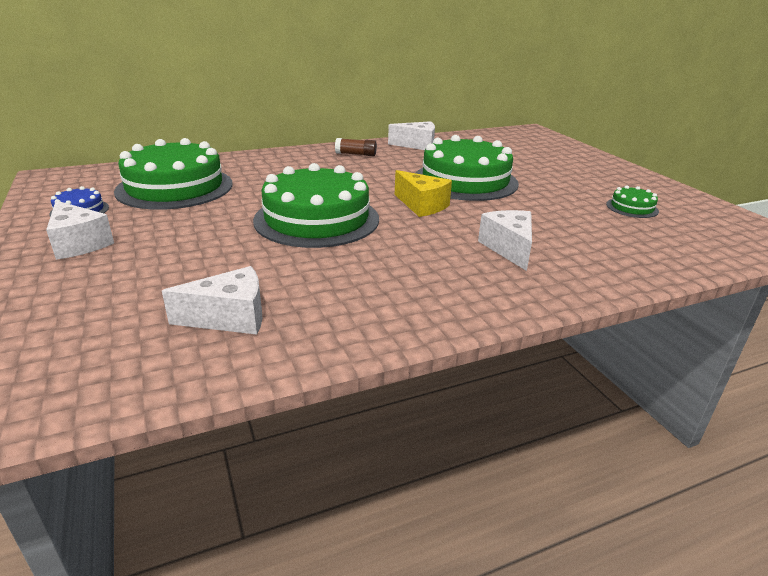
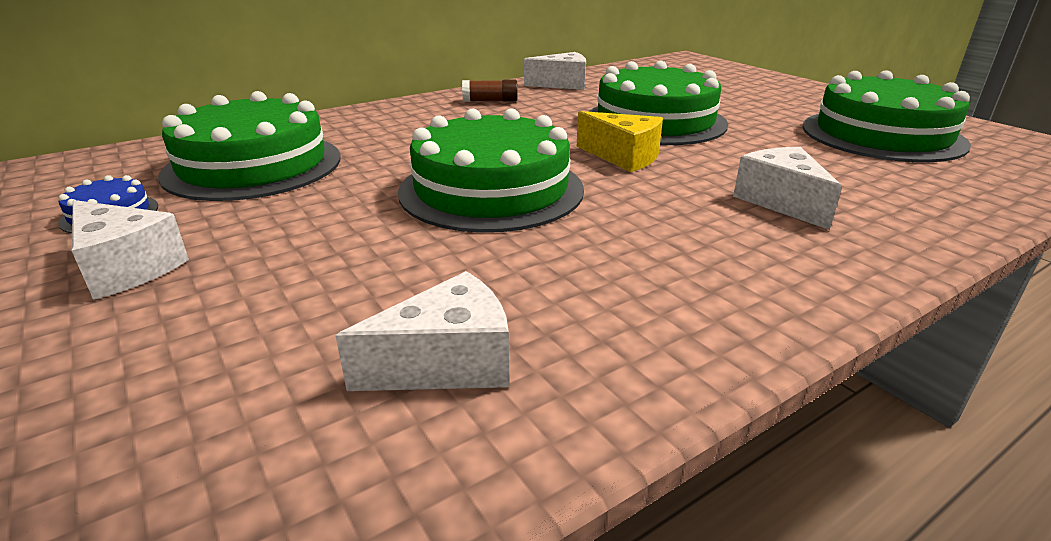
camera: 10 degrees left, 0 degrees up
green cake [606,185,659,218] -> green cake [802,70,971,162], size x2.33

